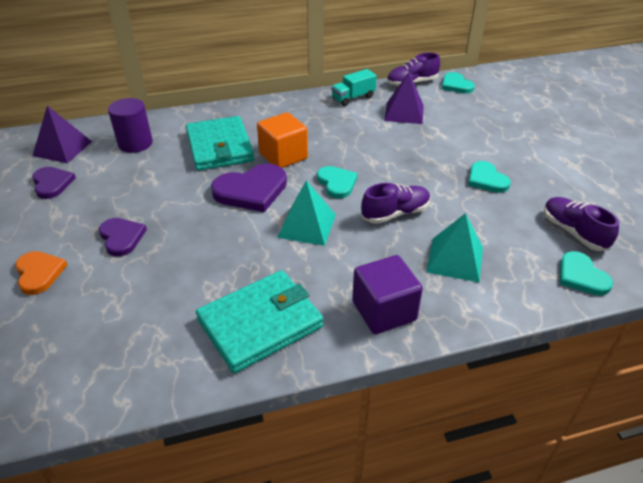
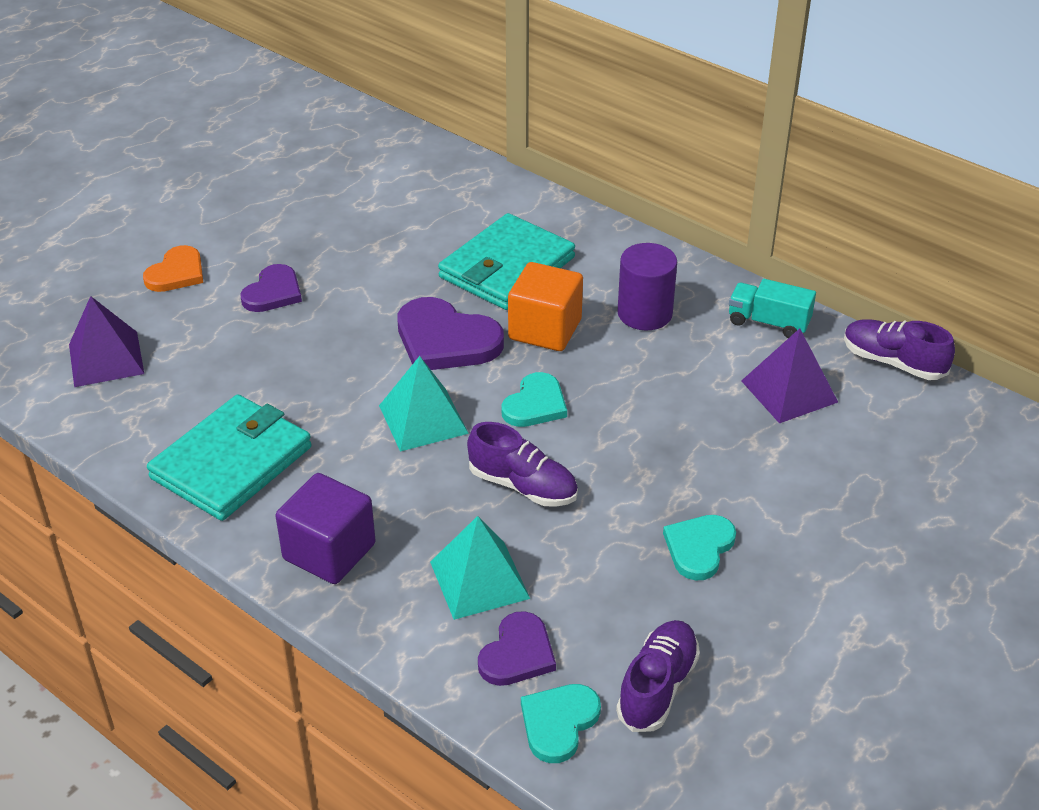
camera: 55 degrees right, 0 degrees up
purple pyramid [32,106,92,163] -> purple pyramid moved to [69,296,144,387]
purple heart [32,167,76,199] -> purple heart moved to [478,611,556,686]
purple cylinder [108,98,153,153] -> purple cylinder moved to [618,243,677,330]
turquoise wallet [196,270,324,373] -> turquoise wallet turned 75 degrees counterclockwise [147,394,312,521]
turquoise heart [442,72,475,94] -> none

